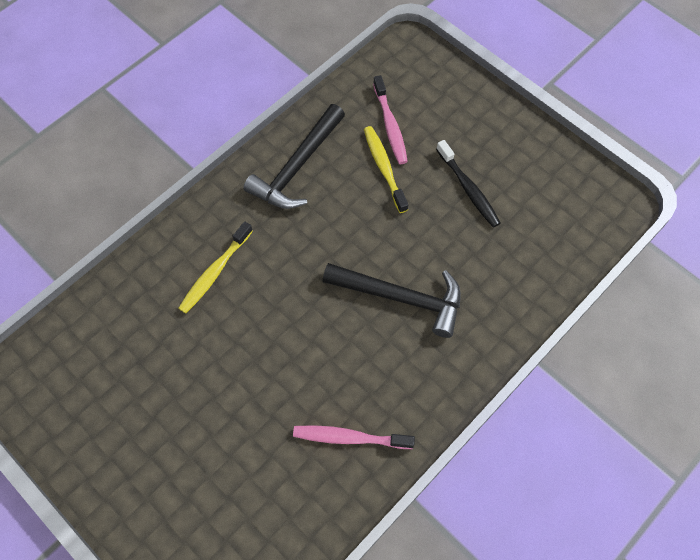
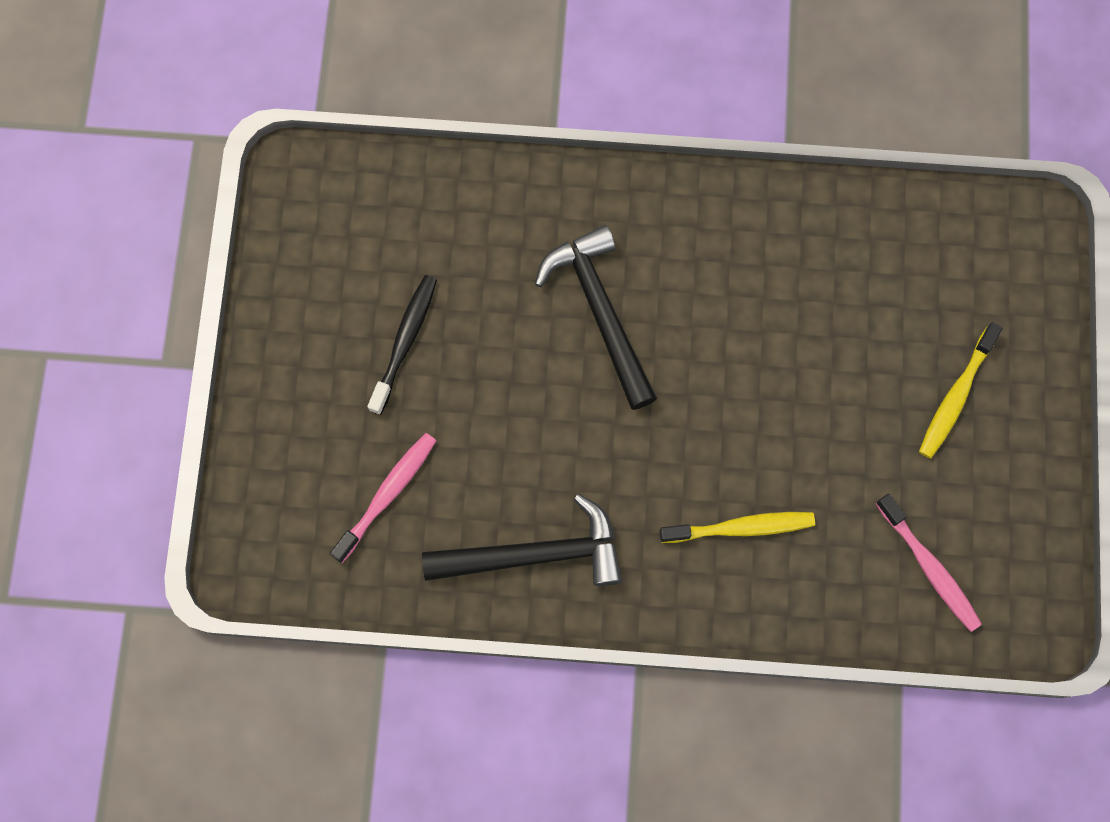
camera: 130 degrees left, 10 degrees up
pink toothbrush [293,425,415,449] -> pink toothbrush moved to [876,494,982,632]
yellow toothbrush [364,126,408,213] -> yellow toothbrush moved to [919,322,1003,459]

